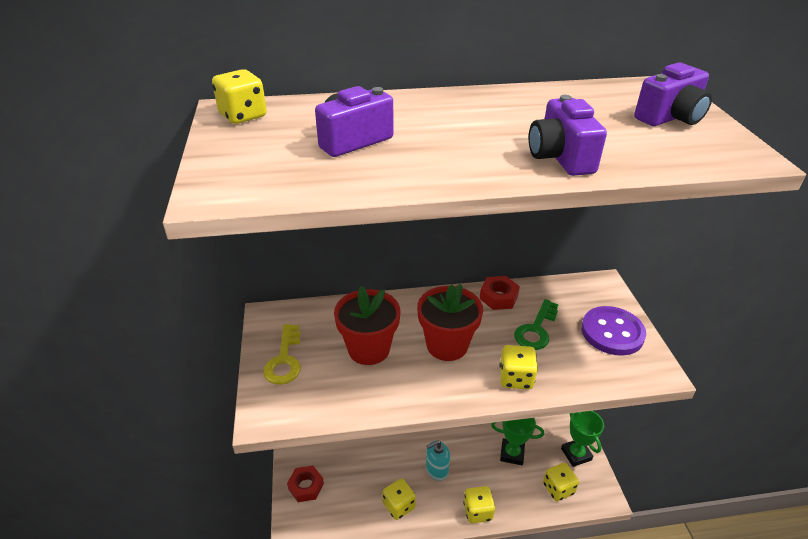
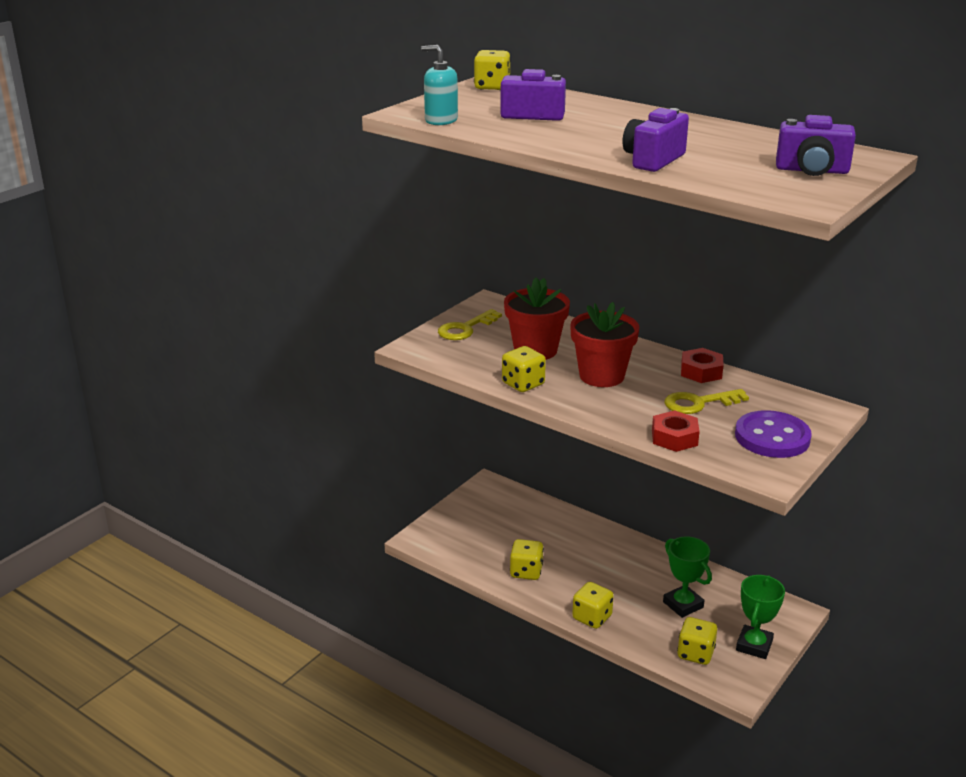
camera: 45 degrees right, 10 degrees down
red nut [287,466,324,502] -> red nut moved to [652,410,700,452]
turquoise soap dispenser [426,440,450,481] -> turquoise soap dispenser moved to [421,45,458,125]
yellow dice [499,345,538,390] -> yellow dice moved to [502,346,546,392]
green key [514,299,559,350] -> yellow key [664,389,749,414]

